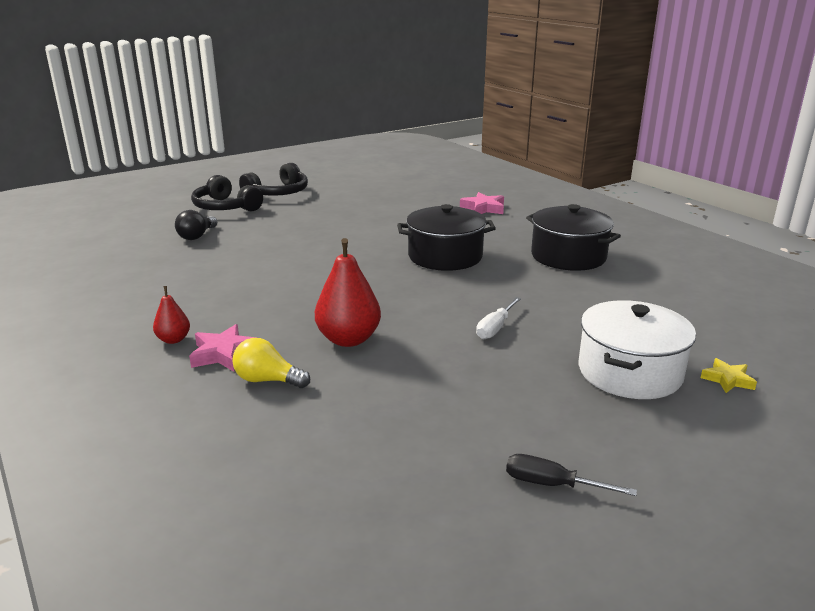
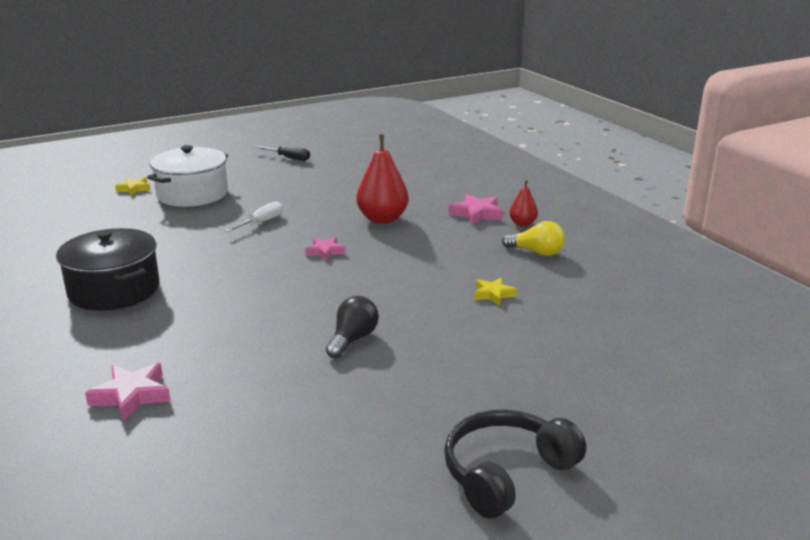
camera: 175 degrees left, 0 degrees up
black light bulb [175,210,217,240] -> black light bulb moved to [326,296,379,358]
black headphones [191,175,263,211] -> none
yellow light bulb [232,338,310,388] -> yellow light bulb moved to [502,221,565,256]
black pot [397,204,496,271] -> none
none -> pink star [305,237,345,261]
none -> yellow star [474,278,517,306]

